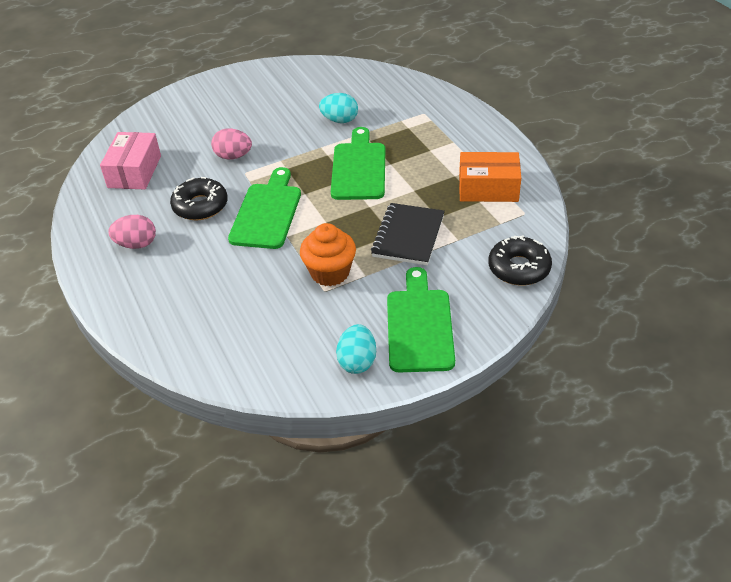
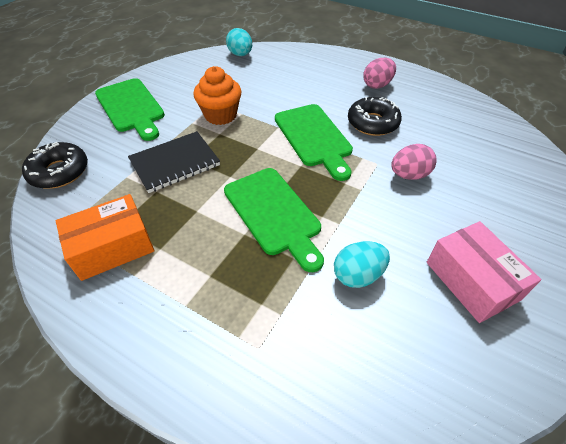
camera: 145 degrees right, 5 degrees up
pink box [100,132,161,189] -> pink box moved to [427,221,541,323]
turquoise egg [336,324,376,374] -> turquoise egg moved to [226,28,252,56]
black notebook [371,203,445,265] -> black notebook turned 75 degrees clockwise [128,131,220,193]

